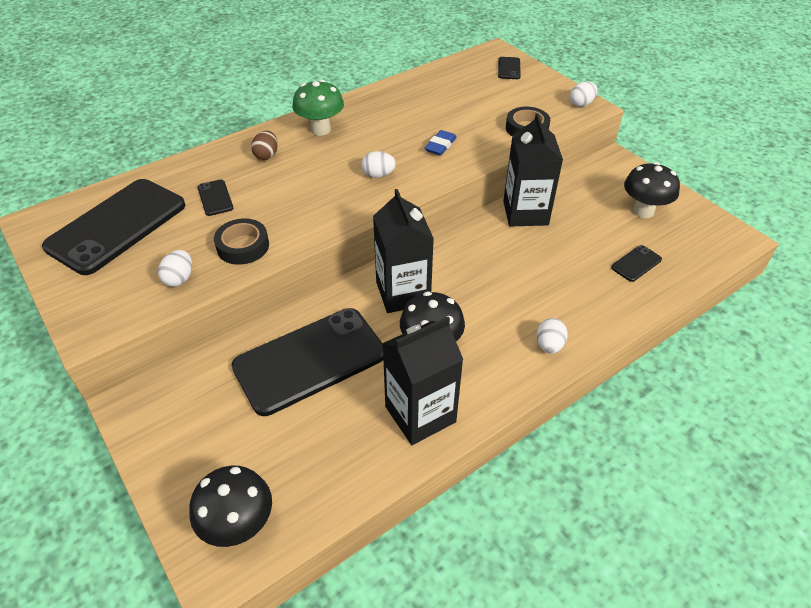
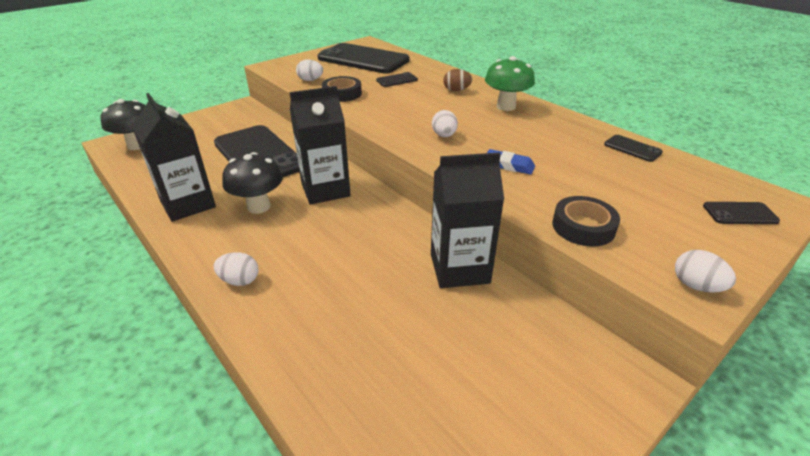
camera: 85 degrees right, 10 degrees down
black phone [611,245,662,282] -> black phone moved to [604,135,663,162]
black mushroom [624,162,680,218] -> none

